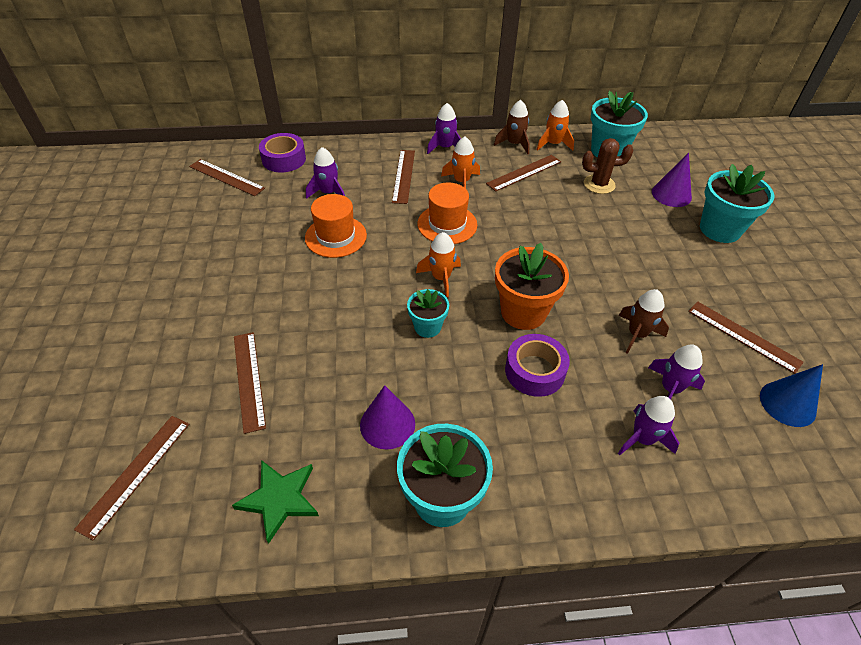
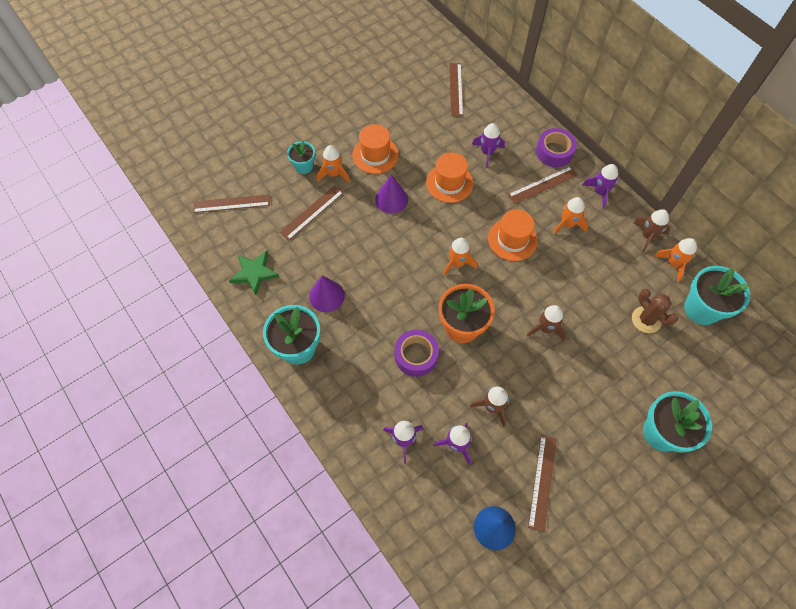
camera: 60 degrees right, 15 degrees up
purple tape [259,133,306,172] -> purple tape moved to [536,128,577,167]
turquoise flower pot [407,289,449,338] -> turquoise flower pot moved to [287,141,315,174]
brown ruler [486,155,561,192] -> none
purple cone [652,152,692,207] -> purple cone moved to [375,174,408,214]
none -> orange rocket [317,145,350,183]
none -> orange hat [352,124,399,174]
none -> brown rocket [527,305,566,341]

